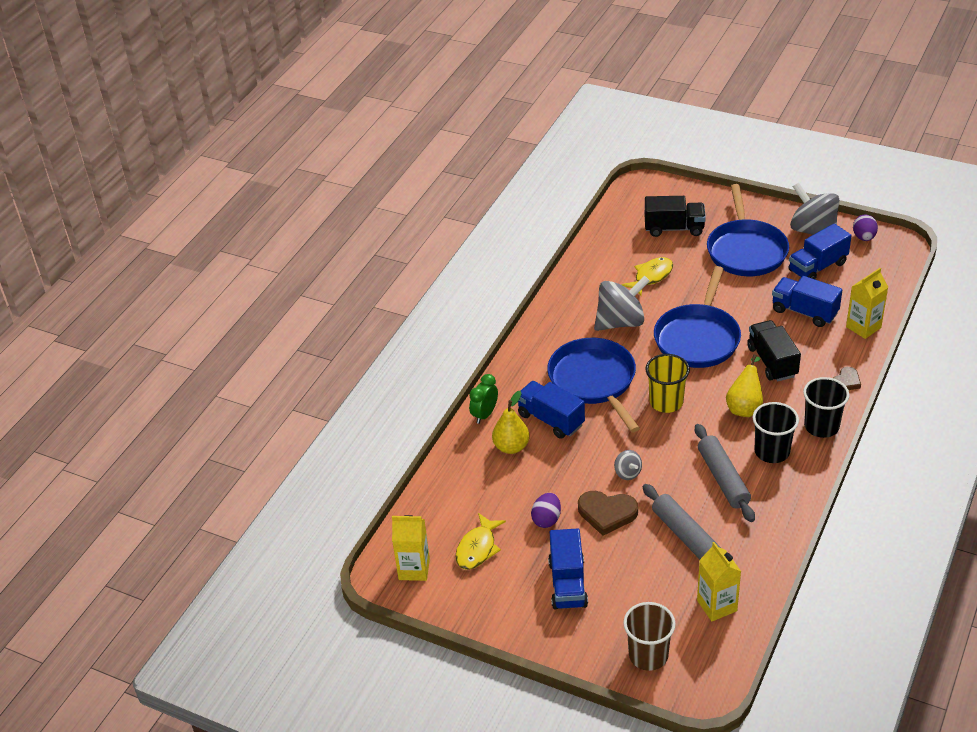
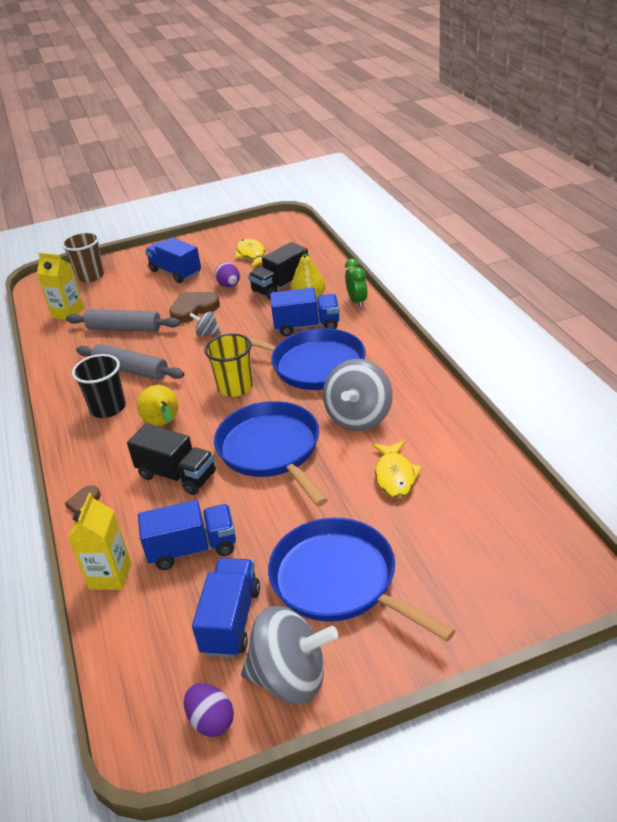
camera: 135 degrees right, 5 degrees down
yellow carton [392,515,430,581] -> none
black truck [645,196,706,237] -> black truck moved to [248,242,308,300]
black cup [803,377,849,438] -> none

